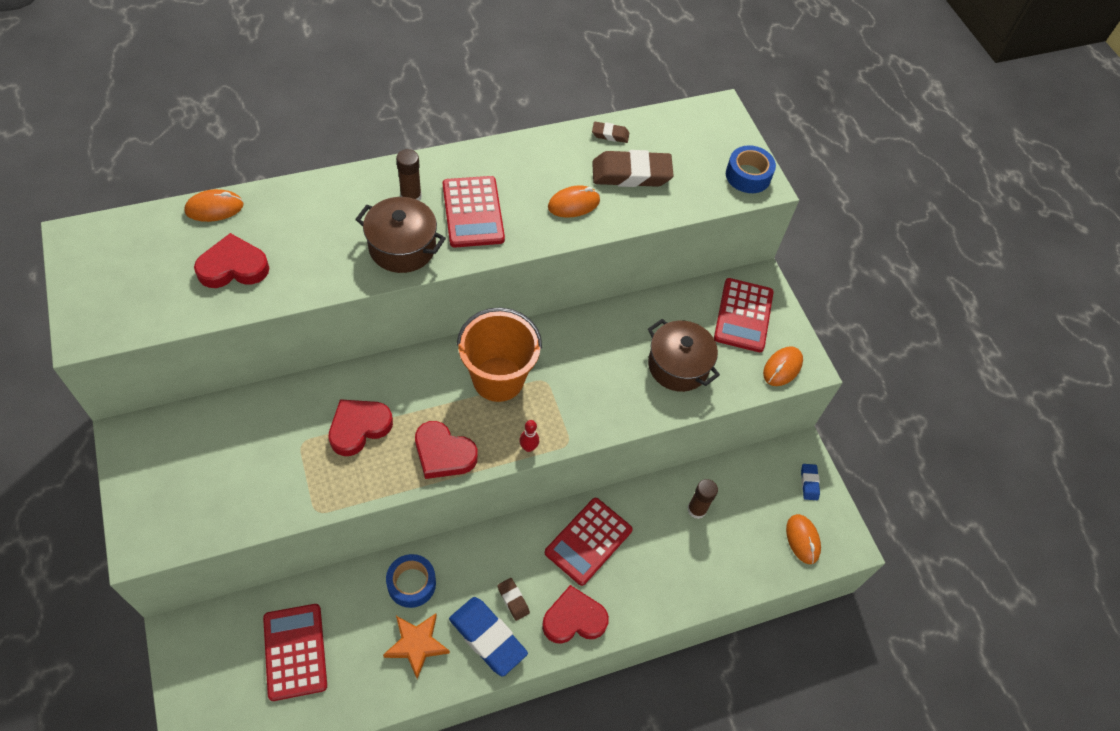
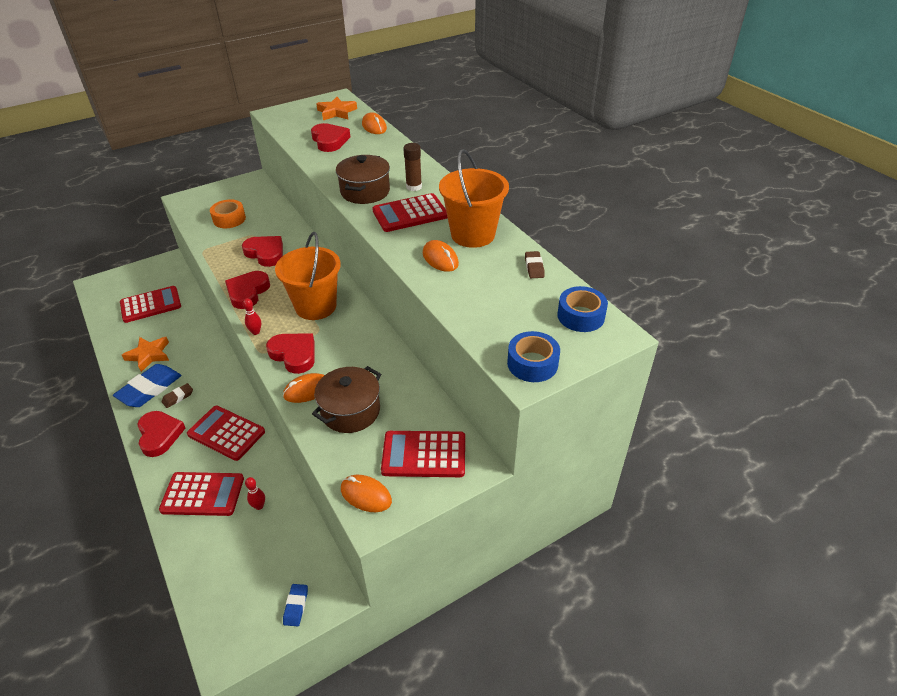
camera: 85 degrees right, 15 degrees down
blue tape [386,554,436,608] -> blue tape moved to [557,286,608,332]
brown eraser [592,150,674,187] -> none
brown glue stick [687,479,718,519] -> red bowling pin [245,477,265,510]
orange mouse [786,514,821,564] -> orange mouse moved to [283,373,324,403]
blue eraser [801,464,820,500] -> blue eraser turned 75 degrees counterclockwise [283,584,308,626]
none -> red calculator [159,472,244,516]
none -> orange tape [210,199,246,228]
none -> red heart [266,333,315,374]
none -> orange star [316,97,357,120]
none -> orange bucket [439,149,509,248]

